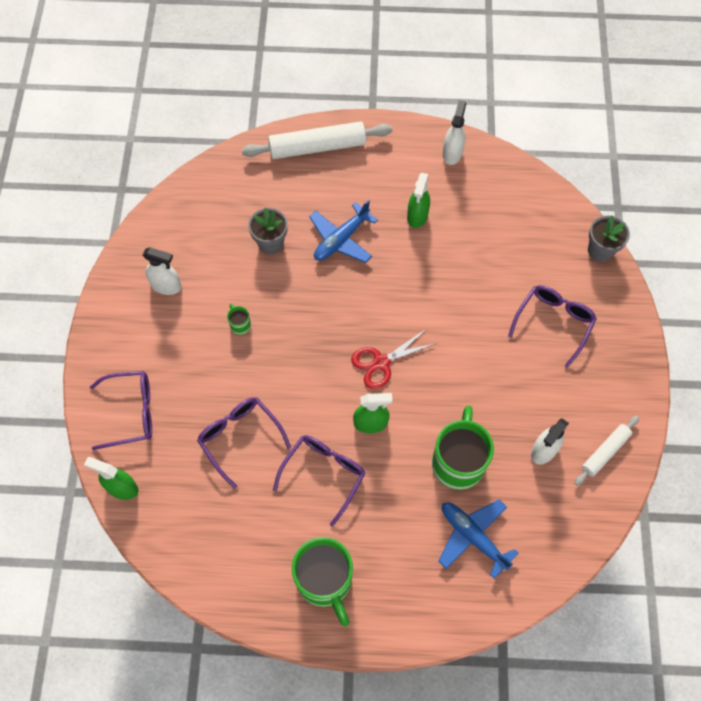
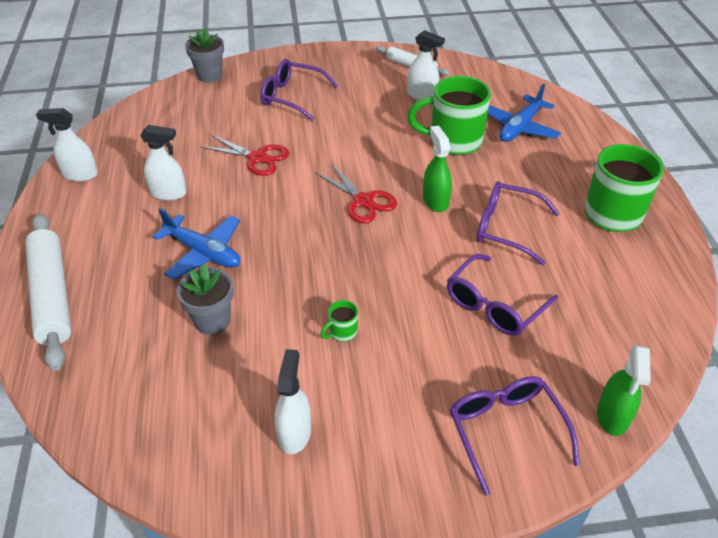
camera: 100 degrees left, 20 degrees down
green spray bottle [407,173,430,228] -> white spray bottle [140,125,187,201]
none -> red scissors [200,135,289,176]

